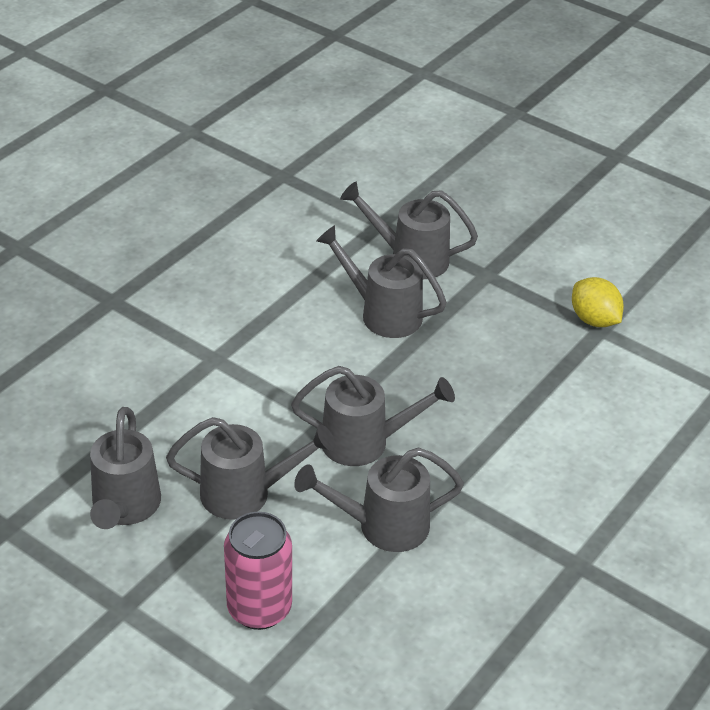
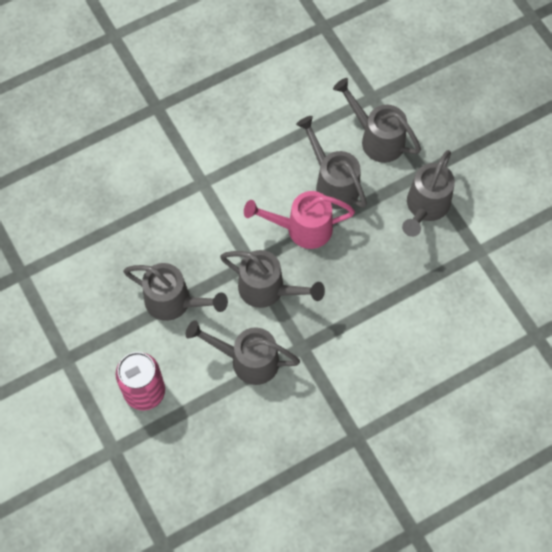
camera: 25 degrees right, 25 degrees up
grey watering can [90,407,161,529] -> grey watering can moved to [402,150,455,237]
yellow lemon [572,277,624,327] -> none
none -> pink watering can [244,191,355,249]

